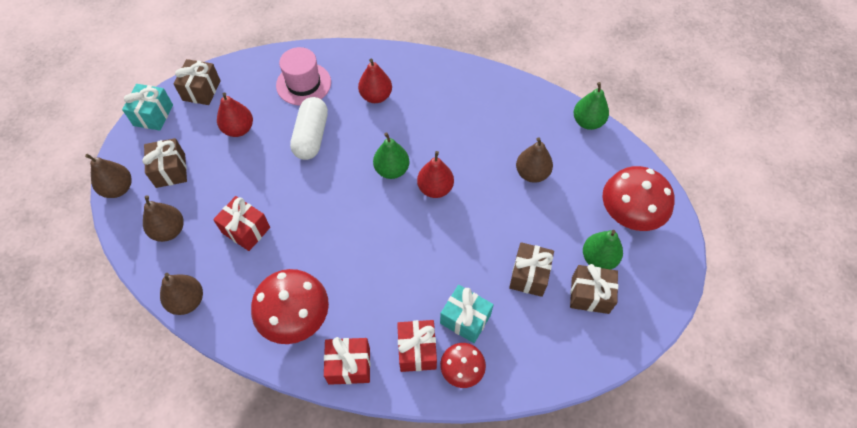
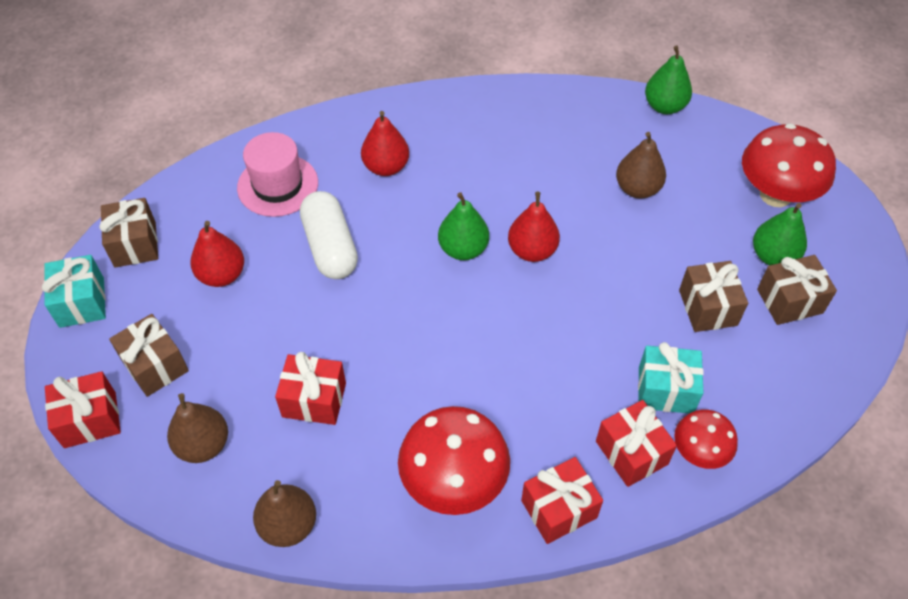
camera: 25 degrees left, 5 degrees down
brown pear [85,154,132,198] -> red gift [45,371,121,448]

